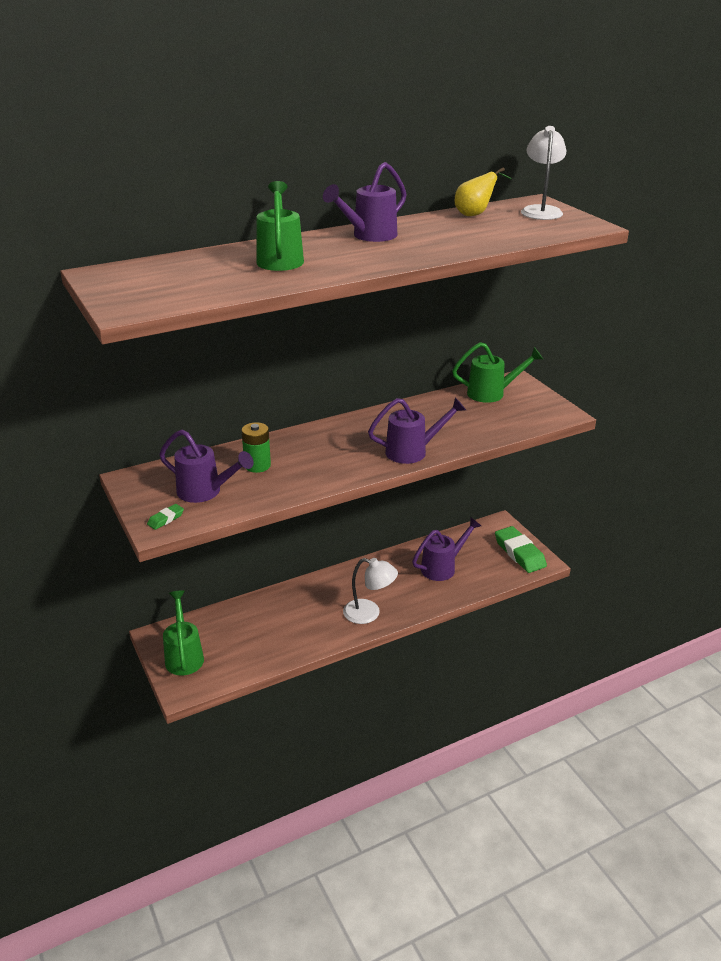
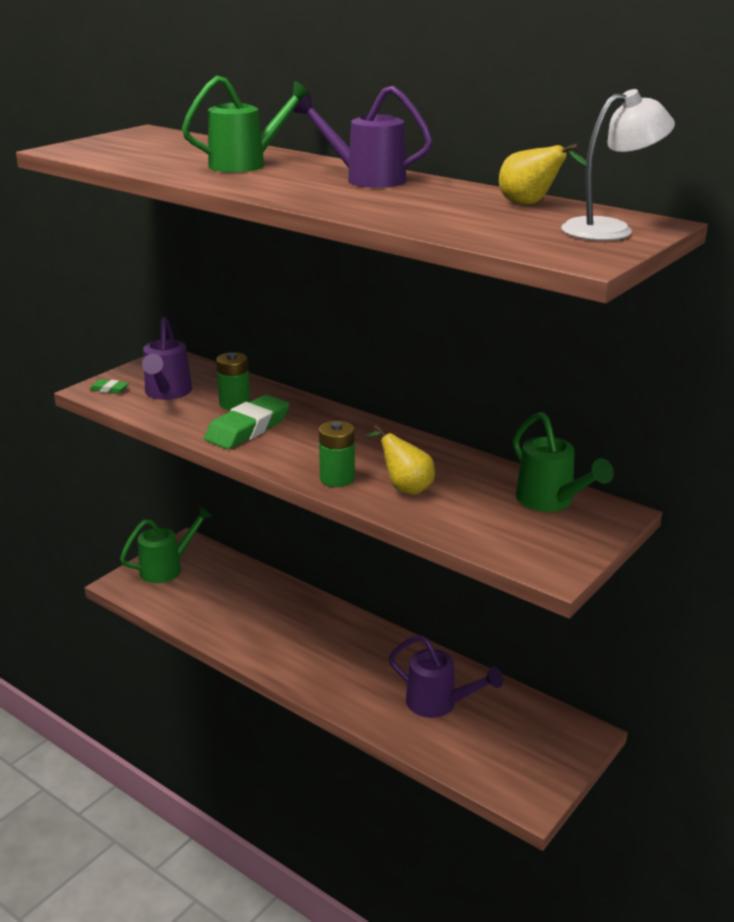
camera: 65 degrees right, 5 degrees down
white lamp [343,558,398,624] -> none
purple watering can [368,397,466,464] -> green battery [319,421,355,487]
green eraser [495,526,547,573] -> green eraser moved to [204,395,290,449]
none -> yellow pear [365,425,435,495]

